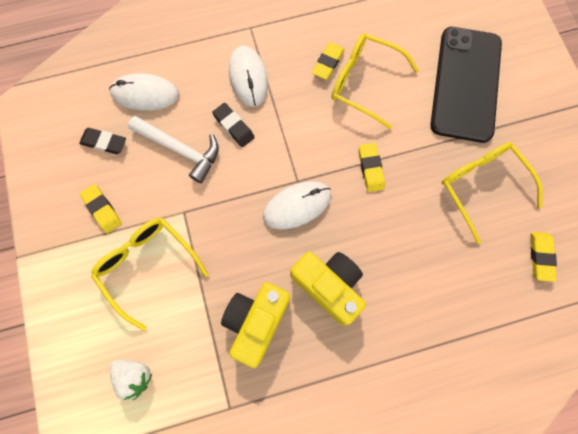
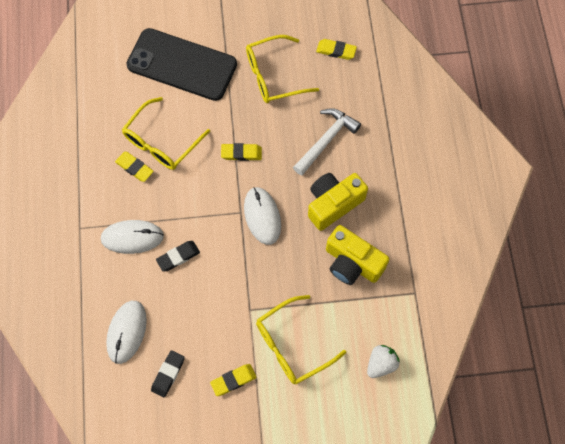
camera: 80 degrees left, 5 degrees down
white hammer [128,116,219,183] -> white hammer moved to [293,108,361,176]

